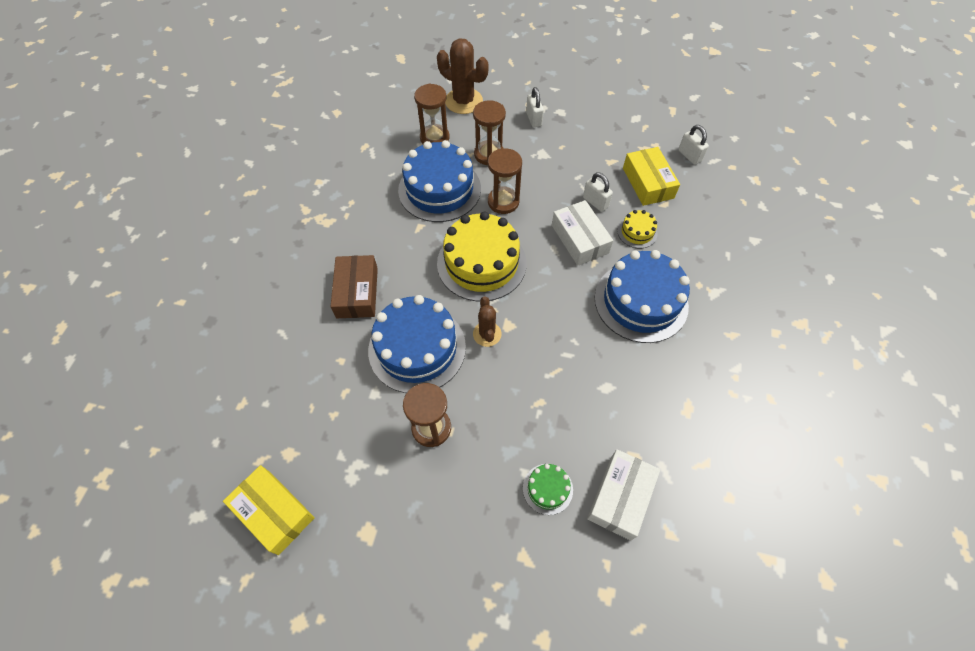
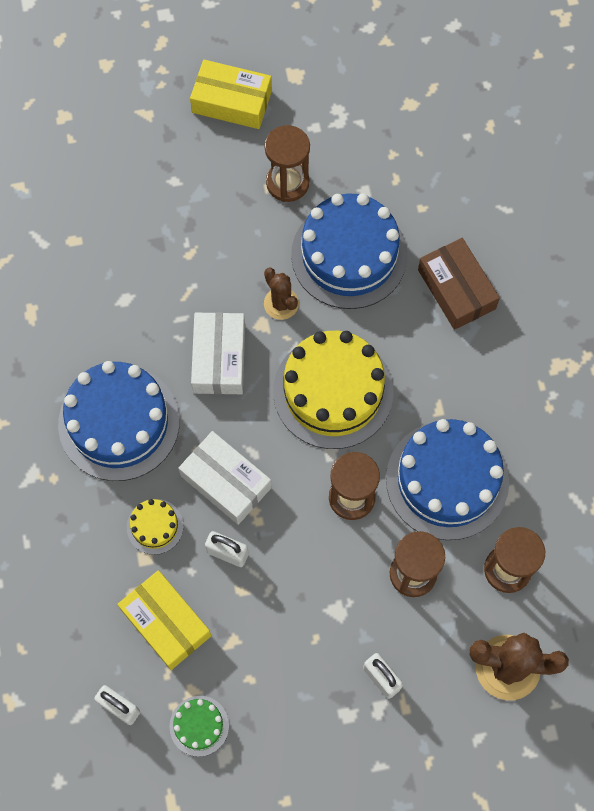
camera: 155 degrees right, 10 degrees up
yellow box [223,465,315,555] -> yellow box moved to [190,60,272,129]
green cake [523,464,573,515] -> green cake moved to [169,696,229,757]
white box [587,449,660,541] -> white box moved to [191,312,245,394]

